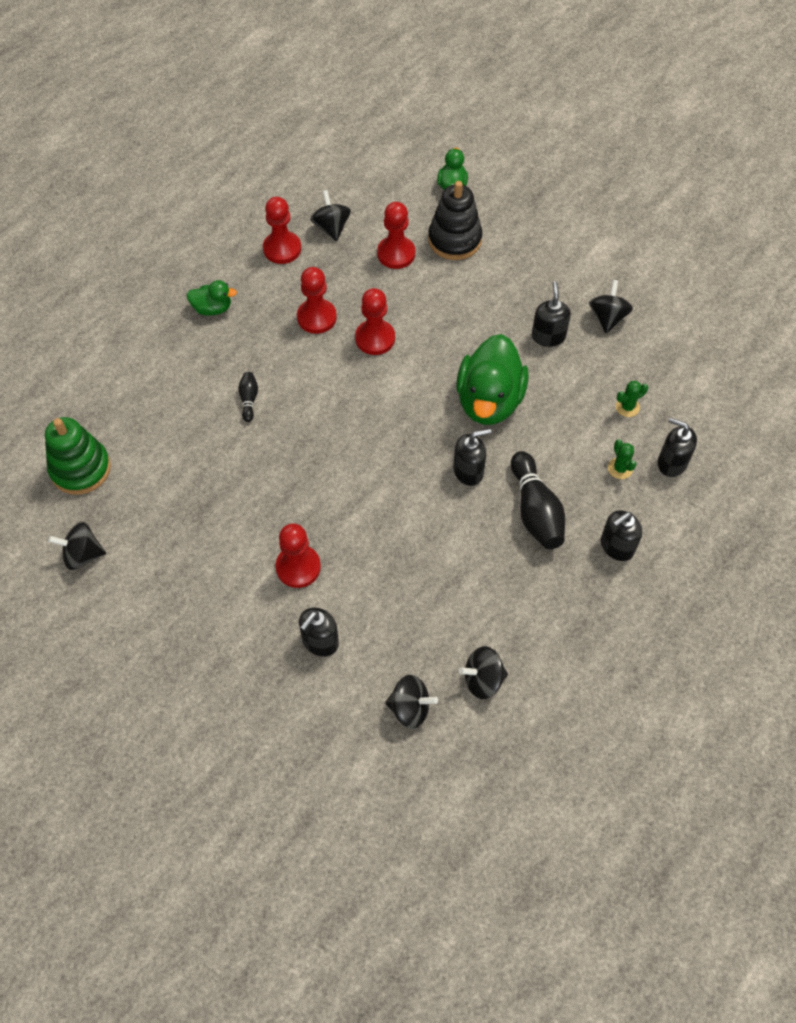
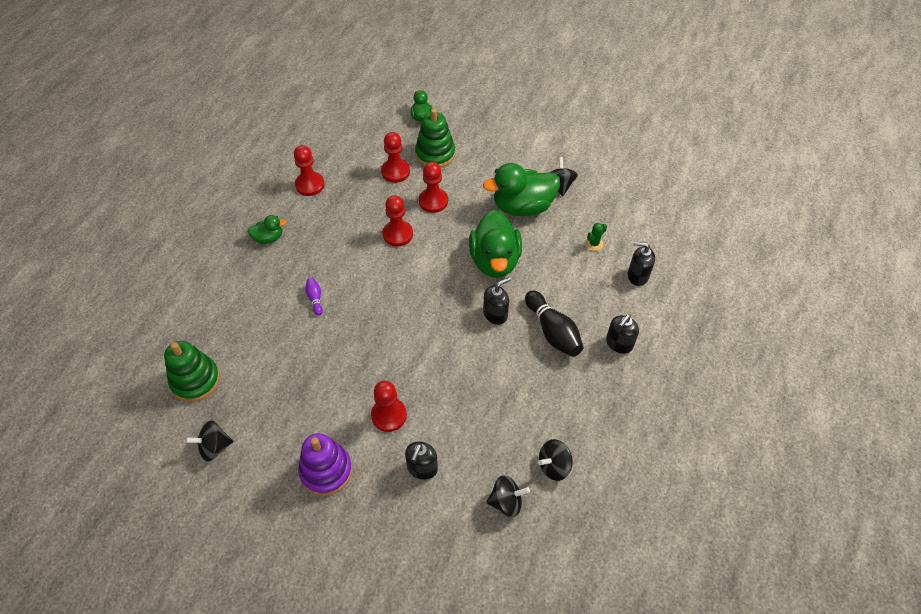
camera: 15 degrees left, 5 degrees down
black bowling pin [238,372,258,422] -> purple bowling pin [305,278,323,316]
red pawn [297,267,337,334] -> red pawn moved to [419,162,448,213]
black spinning top [310,190,351,241] -> none
black stacking toy [428,181,483,260] -> green stacking toy [415,109,455,168]
black soap dispenser [532,281,571,347] -> green duck [483,163,560,216]
green cactus [608,439,637,479] -> none
none -> purple stacking toy [298,433,352,496]

